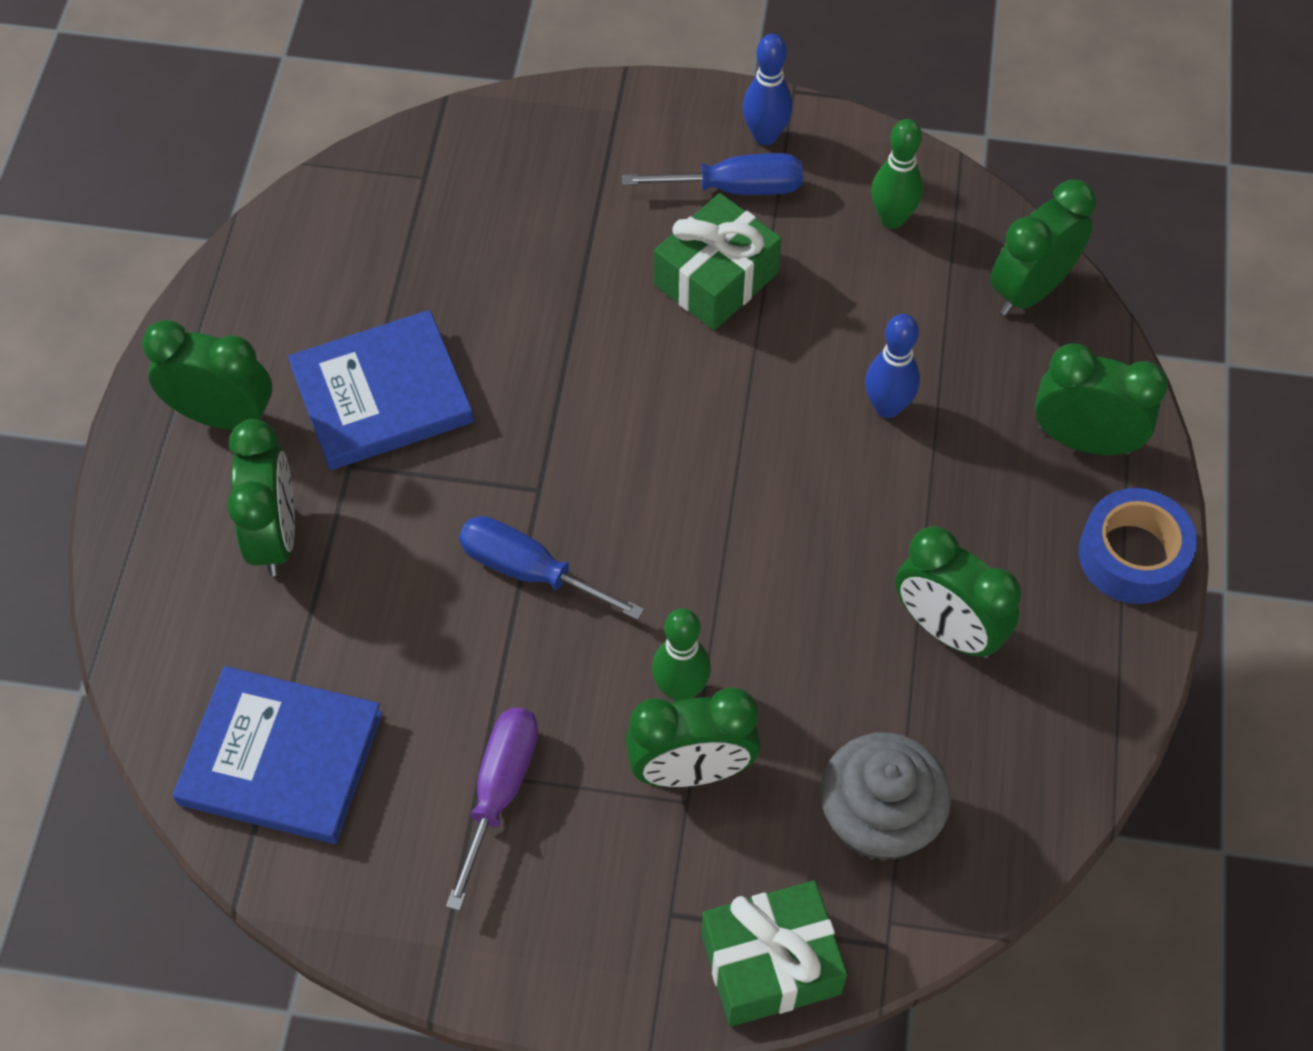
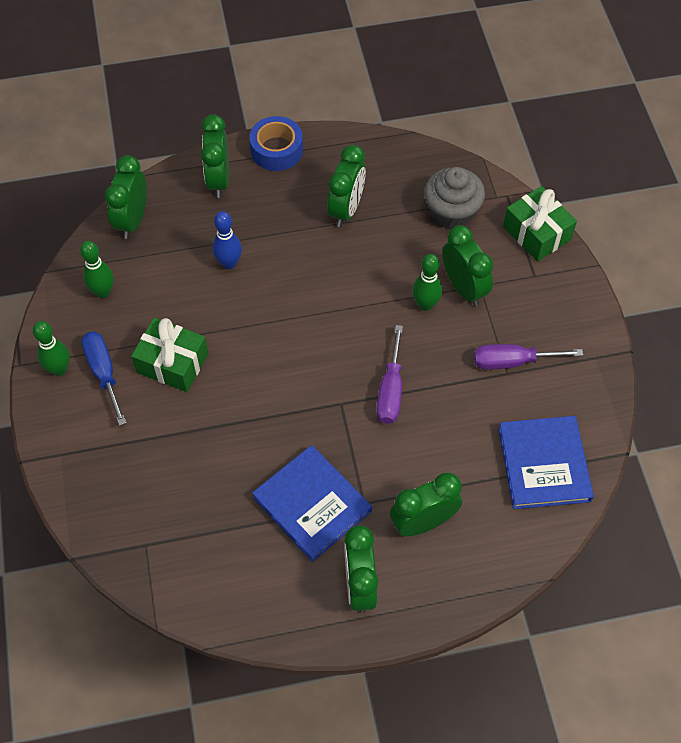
camera: 110 degrees left, 0 degrees up
blue screwdriver [459,516,644,620] -> purple screwdriver [377,325,403,424]
blue bowling pin [743,34,793,145] -> green bowling pin [33,321,70,376]
green clock [991,180,1096,315] -> green clock turned 75 degrees clockwise [105,155,147,239]

